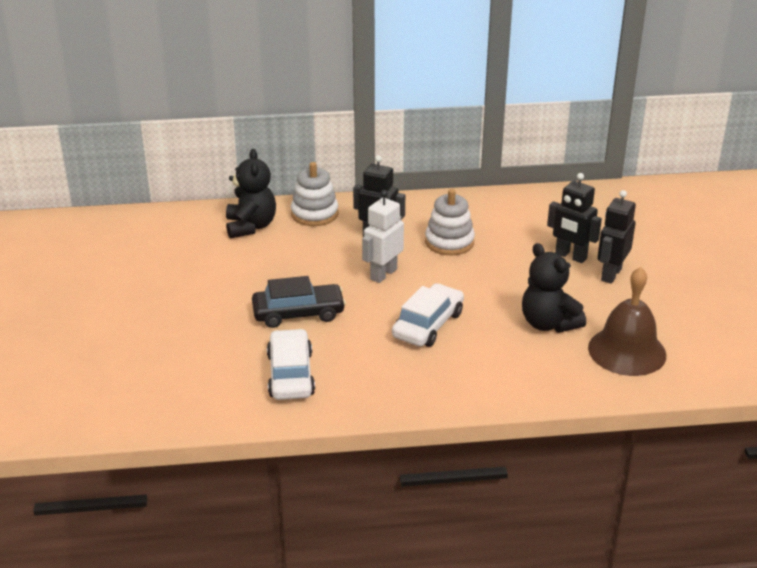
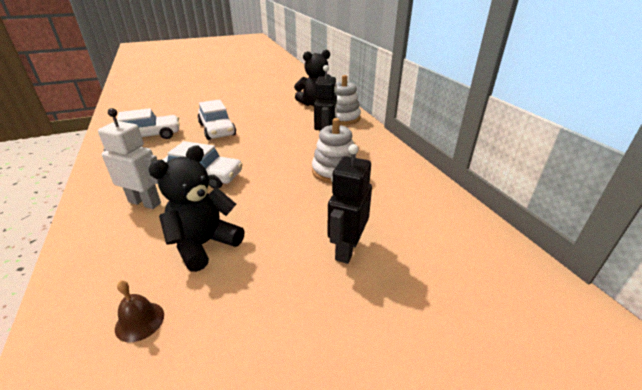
camera: 75 degrees right, 0 degrees up
black car [252,276,346,328] -> white car [198,99,236,140]
white robot [362,190,404,283] -> white robot moved to [98,108,161,209]
brown bell [588,267,666,376] -> brown bell [115,281,164,342], size x0.44
black robot [597,190,636,284] -> none

